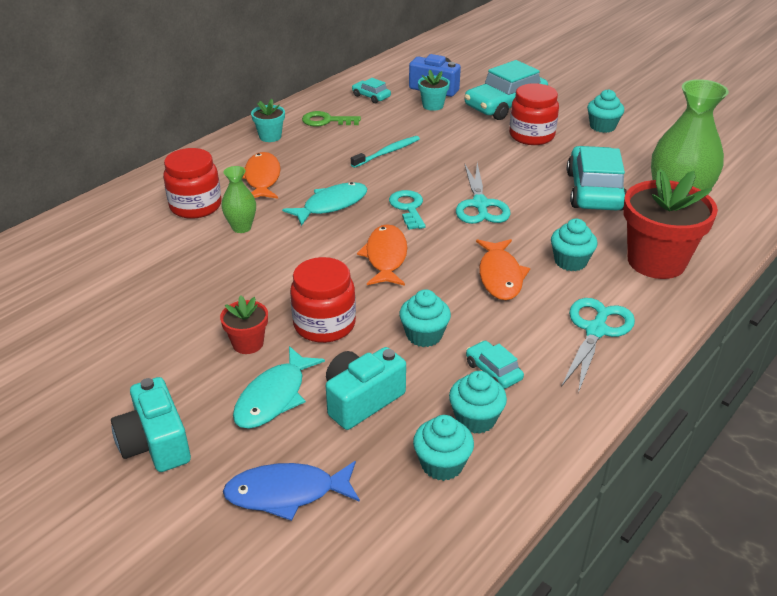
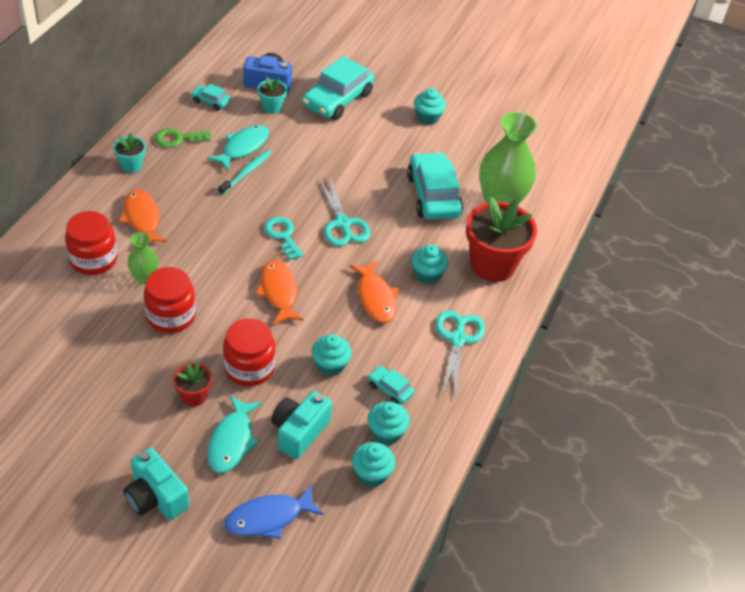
camera: 20 degrees left, 10 degrees up
turquoise fish [282,182,367,226] -> turquoise fish moved to [207,125,269,170]
red jar [509,83,559,145] -> red jar moved to [144,267,196,333]

